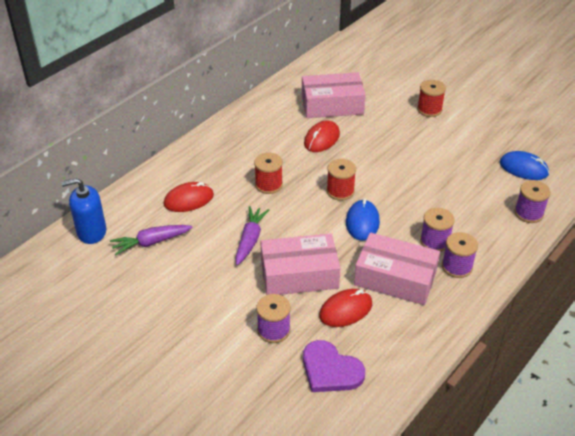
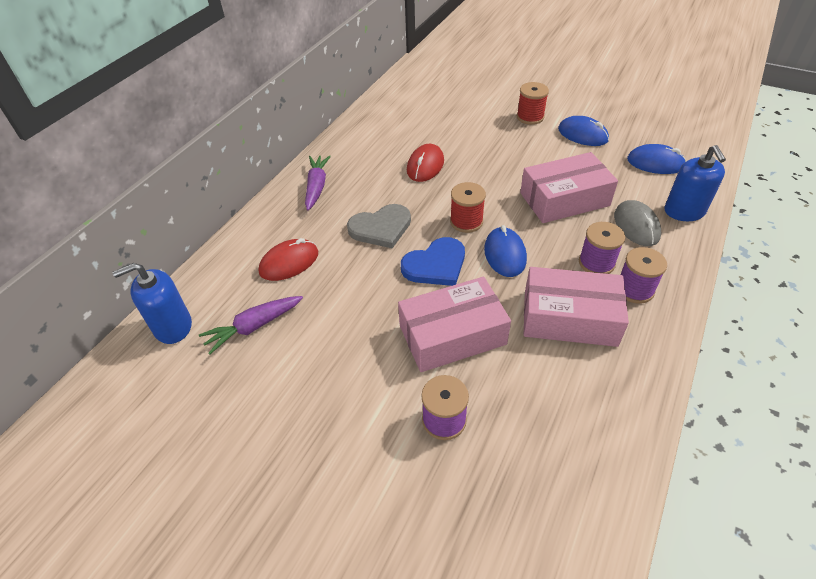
camera: 10 degrees left, 5 degrees up
purple carrot [236,206,269,265] -> purple carrot moved to [305,155,331,211]
red spool [254,153,283,194] -> grey heart [347,204,411,248]
pink box [302,72,366,118] -> pink box moved to [520,152,618,223]
purple heart [303,340,365,392] -> none
red mouse [319,289,372,327] -> none
purple spool [514,180,551,223] -> blue soap dispenser [665,145,726,221]
none -> blue heart [401,237,465,286]
none -> blue mouse [558,116,609,146]
none -> grey mouse [614,200,661,246]

